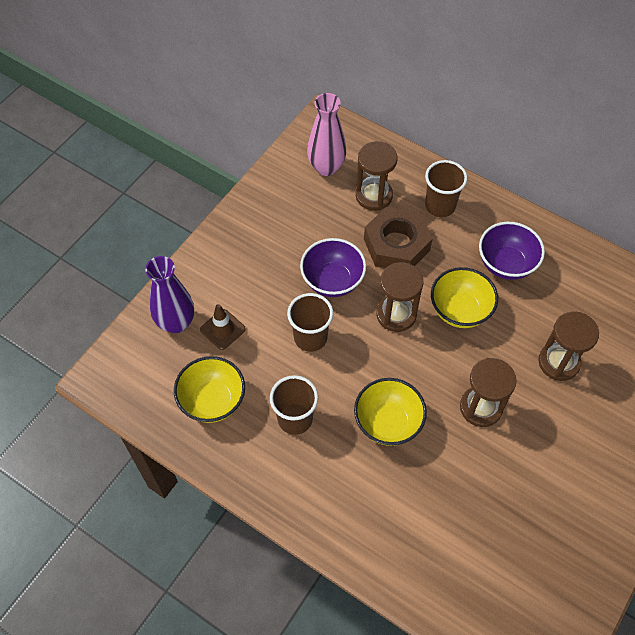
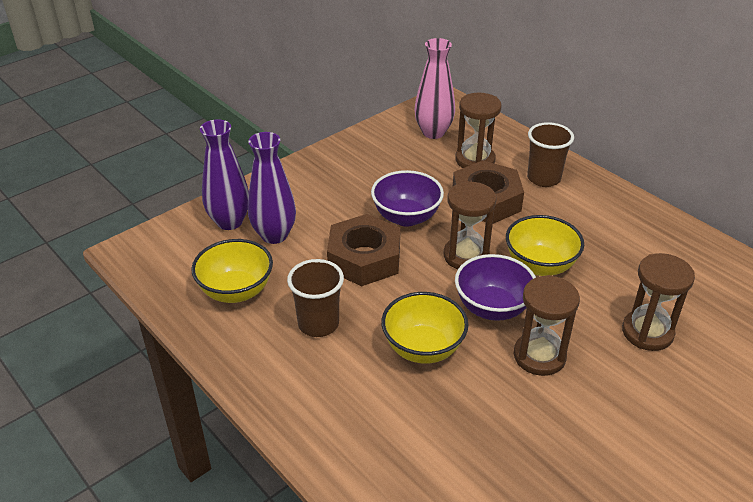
camera: 15 degrees right, 20 degrees down
brown traffic cone [200,304,246,350] -> purple vase [248,132,296,244]
brown cup [287,293,333,352] -> brown nut [327,214,400,286]
purple bowl [479,222,545,280] -> purple bowl moved to [455,254,536,321]

